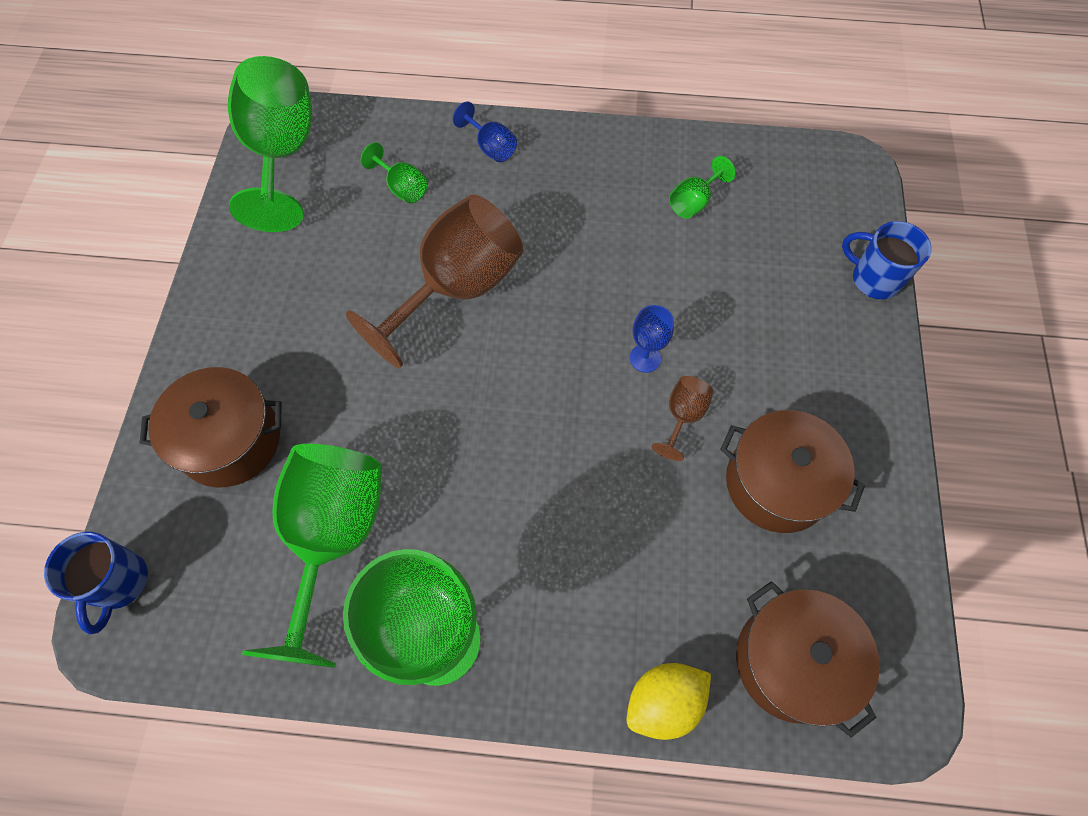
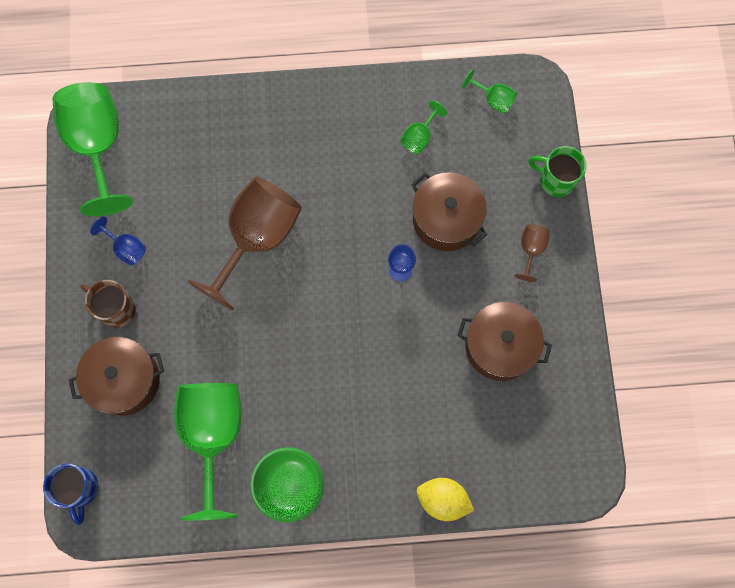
camera: 10 degrees left, 10 degrees up
green goblet [360,142,428,203] -> green goblet moved to [462,69,517,113]
blue goblet [453,101,517,162] -> blue goblet moved to [90,216,146,265]
yellow lemon [627,663,711,740] -> yellow lemon turned 60 degrees clockwise [417,478,474,521]
brown goblet [652,376,713,461] -> brown goblet moved to [515,224,550,282]
brown pot [736,581,880,738] -> brown pot moved to [411,172,487,251]
blue mug [842,221,932,299] -> green mug [529,146,587,197]
none -> brown mug [81,280,136,328]

